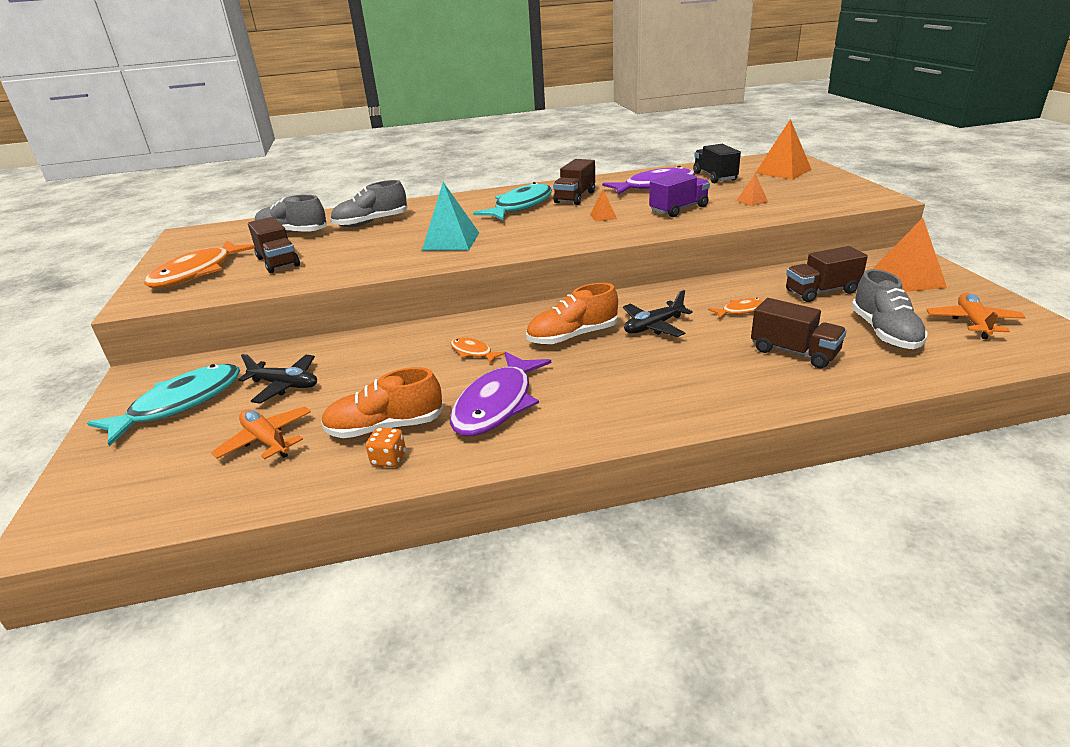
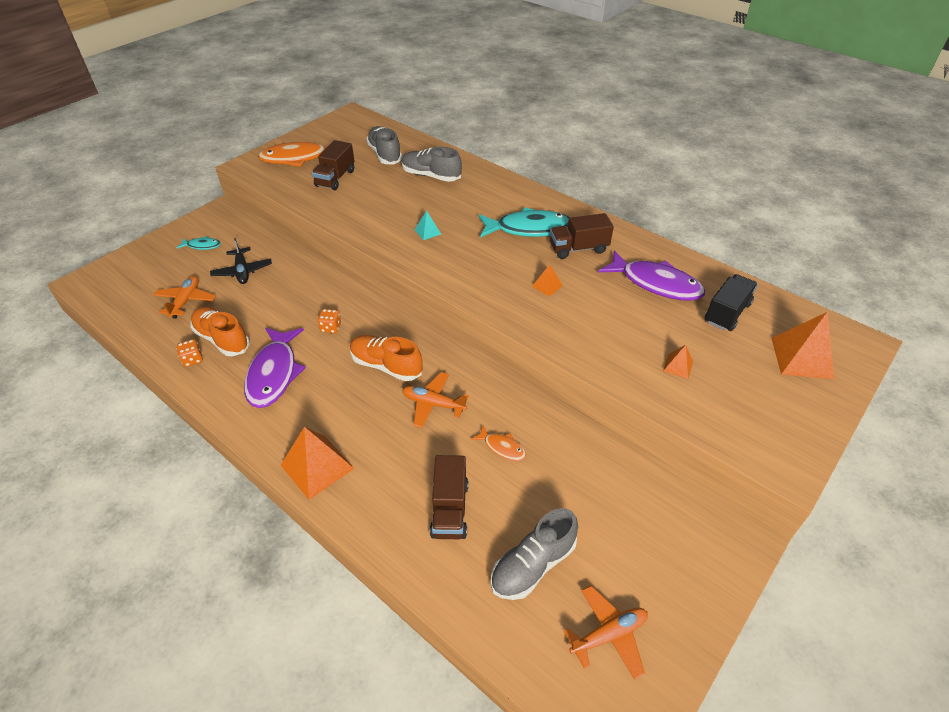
camera: 50 degrees right, 15 degrees up
turquoise fish [87,364,240,446] -> turquoise fish [176,236,221,250], size x0.48
turquoise pyramid [422,182,479,251] -> turquoise pyramid [415,210,441,240], size x0.49
purple fish [450,352,551,436] -> purple fish turned 75 degrees counterclockwise [244,328,306,408]
orange fish [451,337,505,364] -> orange dice [318,309,341,333]
black plane [623,290,693,337] -> orange plane [402,372,469,428]
purple truck [649,172,710,217] -> none
brown truck [786,246,868,302] -> none
orange pyramid [873,218,947,292] -> orange pyramid moved to [281,427,354,500]

